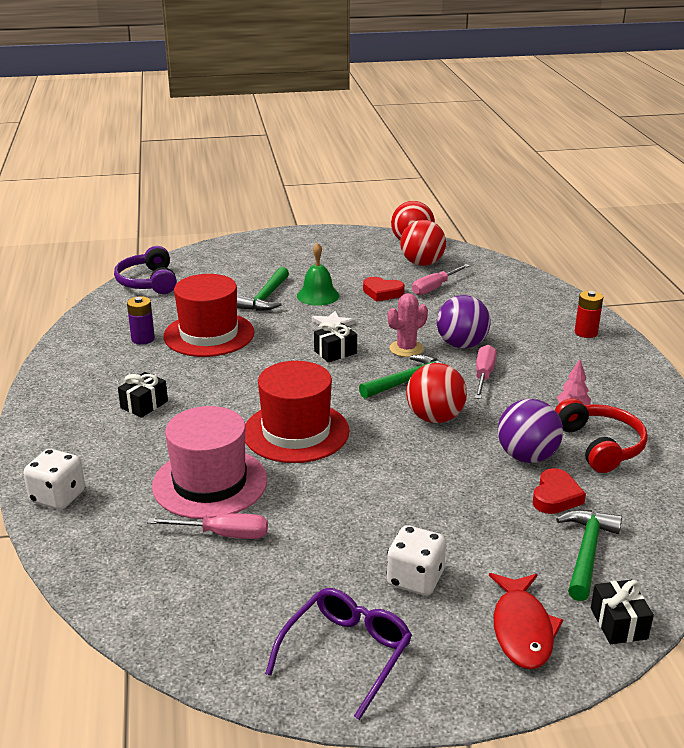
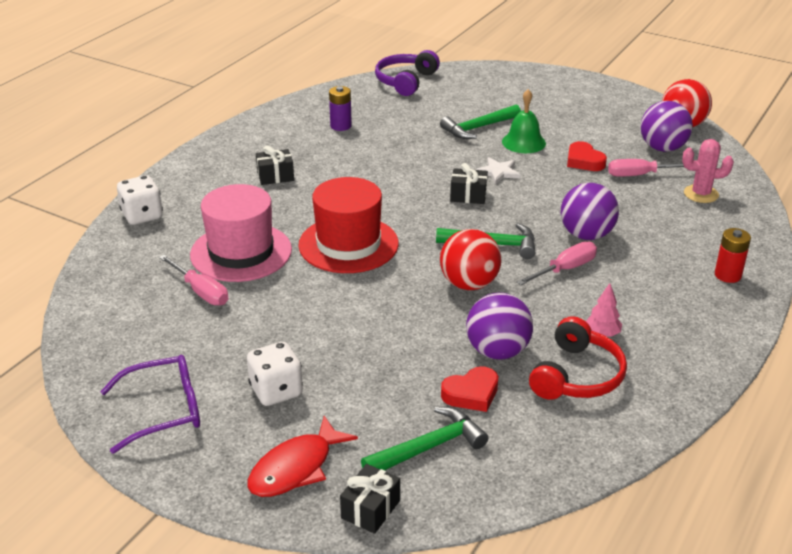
camera: 40 degrees right, 5 degrees up
red hat [163,274,254,357] -> none
pink cactus [388,293,428,357] -> pink cactus moved to [682,139,734,203]
red ball [400,220,446,266] -> purple ball [641,101,693,152]

